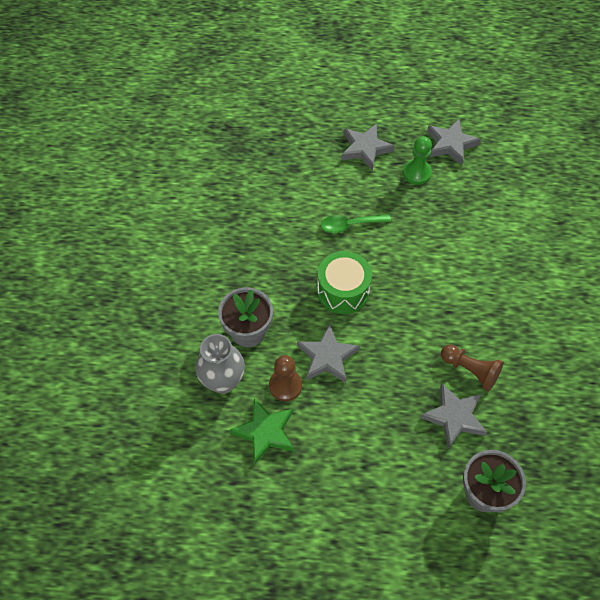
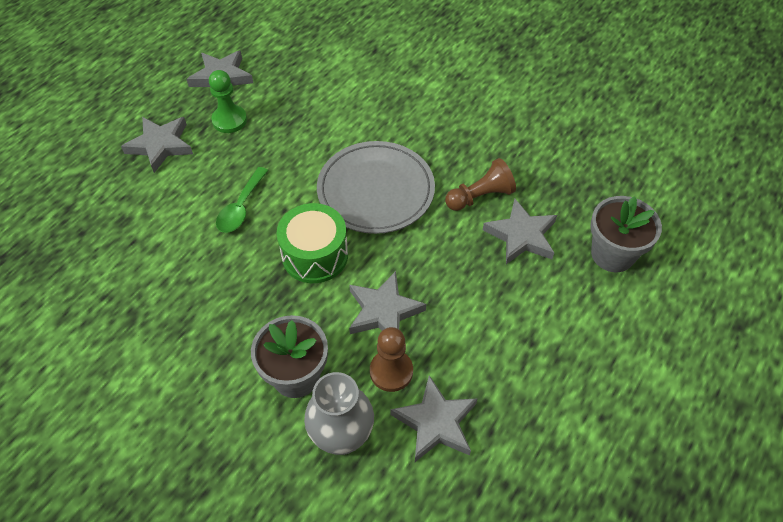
camera: 60 degrees left, 5 degrees down
green star [230,398,294,464] -> grey star [390,375,478,462]
none -> grey plate [317,141,435,234]

